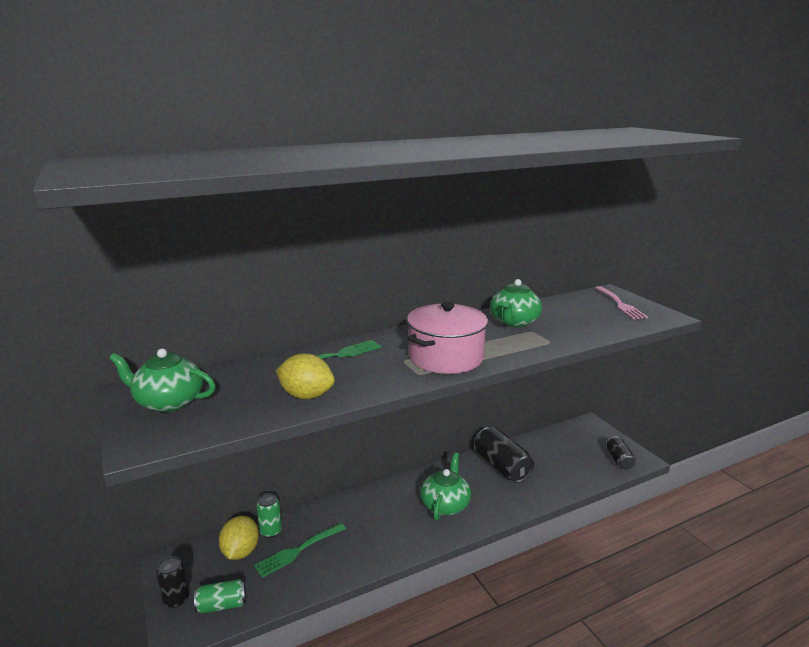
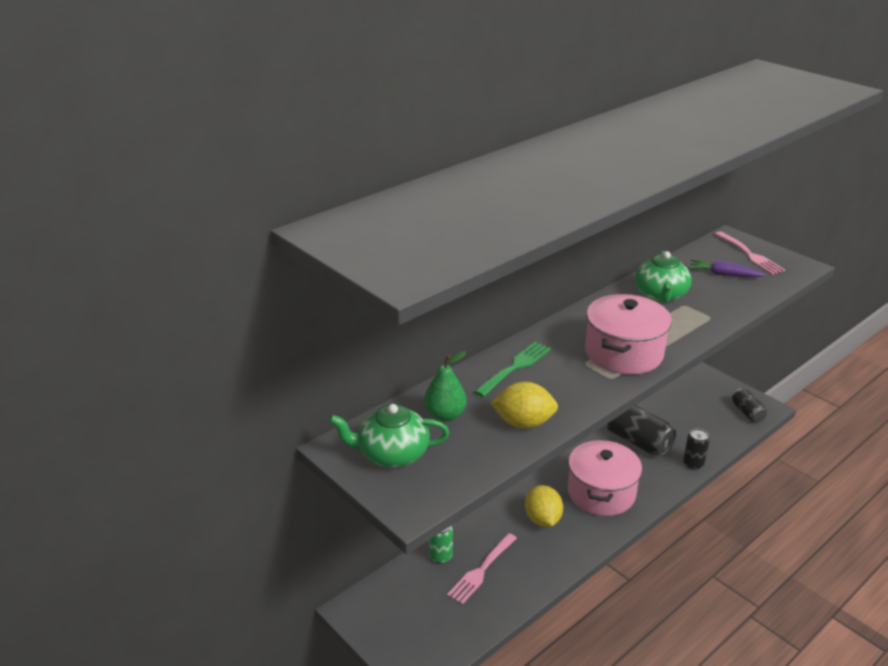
camera: 15 degrees left, 10 degrees up
black can [156,556,189,608] -> black can moved to [683,429,710,470]
green can [194,579,246,613] -> none
yellow lemon [219,516,259,560] -> yellow lemon moved to [525,485,563,527]
green fork [254,523,346,578] -> pink fork [447,533,517,605]
green teapot [420,452,471,520] -> pink pot [568,439,642,516]
none -> green pear [424,351,467,422]
none -> purple carrot [689,259,765,277]

